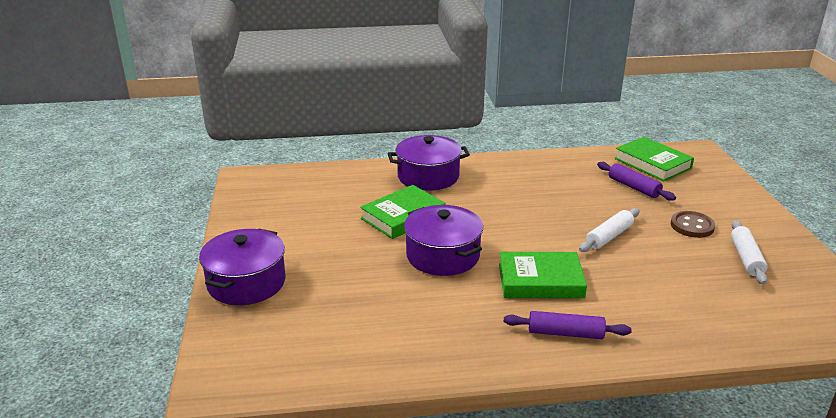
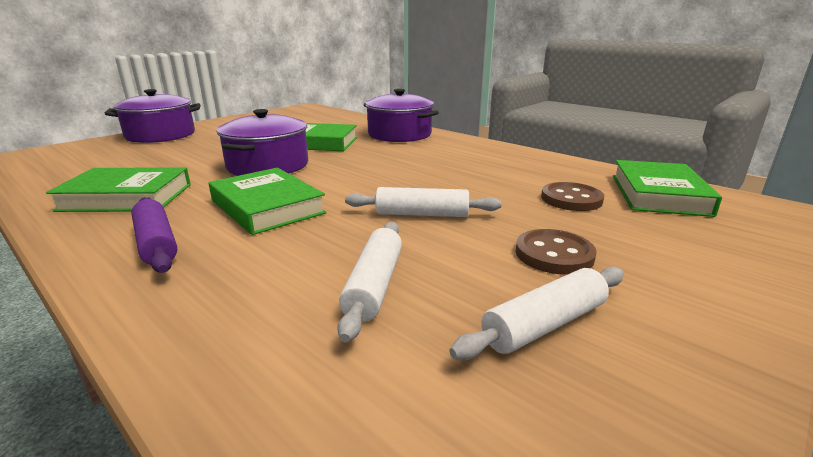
camera: 50 degrees right, 5 degrees down
purple rolling pin [597,162,676,201] -> brown button [541,182,604,211]
none -> green book [46,167,191,212]
none -> white rolling pin [337,222,402,342]

